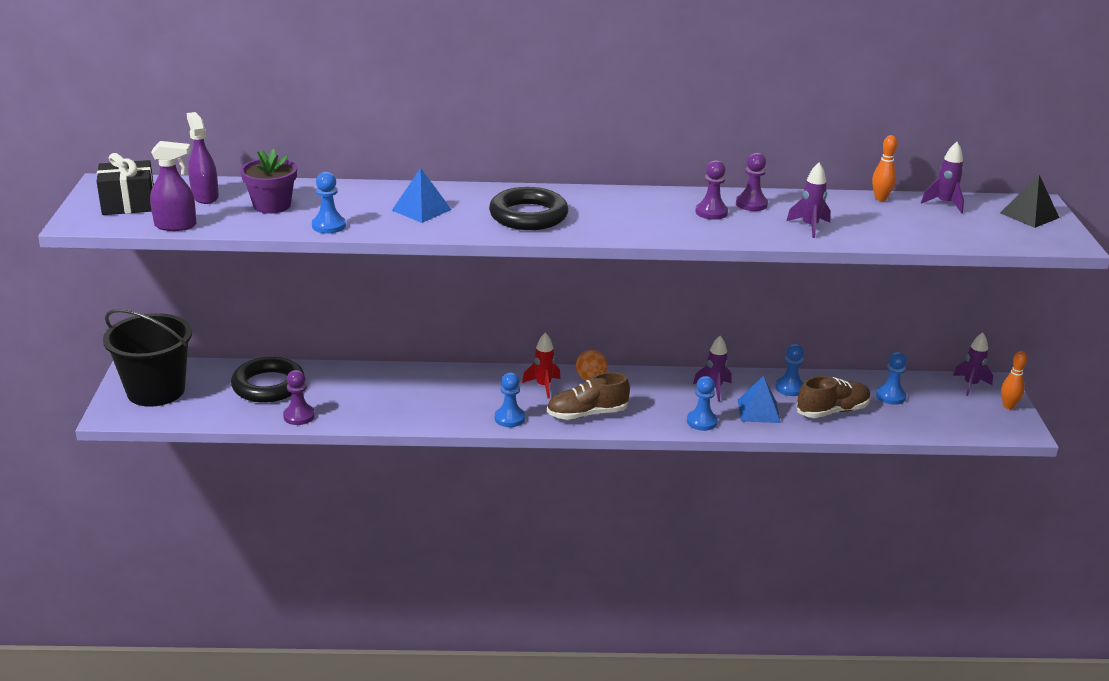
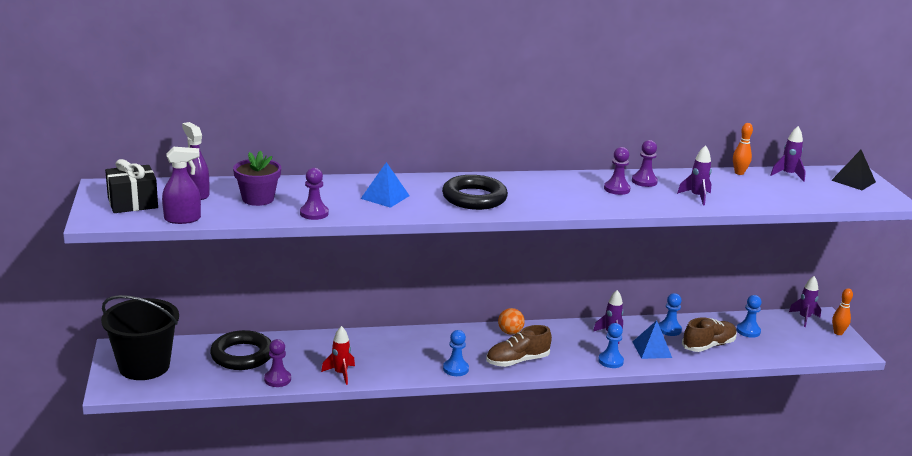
camera: 10 degrees left, 5 degrees down
blue pawn [312,172,346,233] -> purple pawn [300,168,329,220]
red rocket [522,333,561,399] -> red rocket moved to [321,326,355,385]

